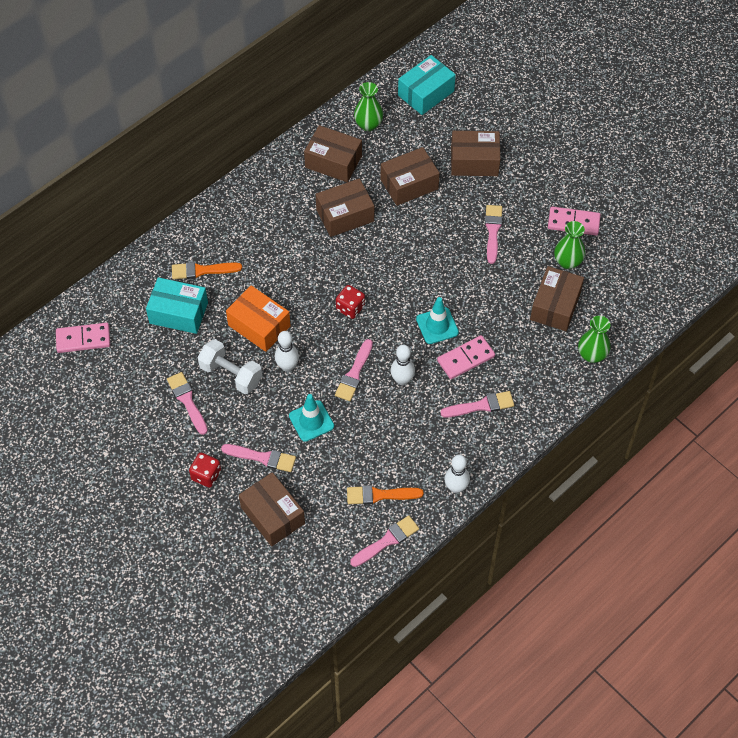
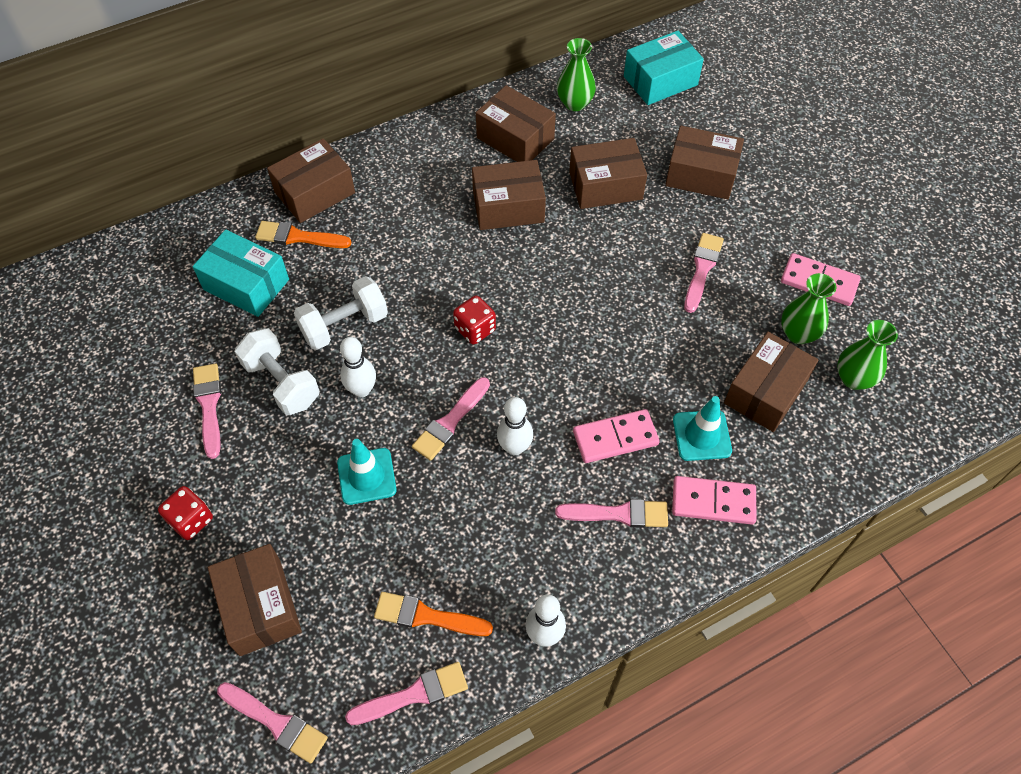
camera: 15 degrees right, 0 degrees up
pink domino [56,323,110,353] -> pink domino moved to [672,476,756,525]
pink brush [221,444,296,472] -> pink brush moved to [217,682,328,764]
orange box [226,285,291,352] -> white dumbbell [294,276,388,350]
turquoise traffic cone [416,297,459,344] -> turquoise traffic cone moved to [673,396,732,461]
green vase [578,316,611,363] -> green vase moved to [837,320,898,390]
none -> brown box [267,138,355,223]

